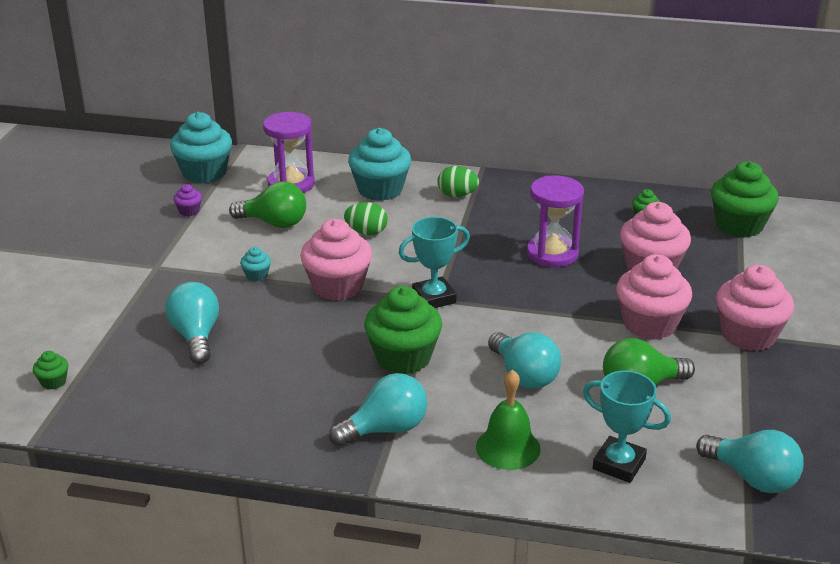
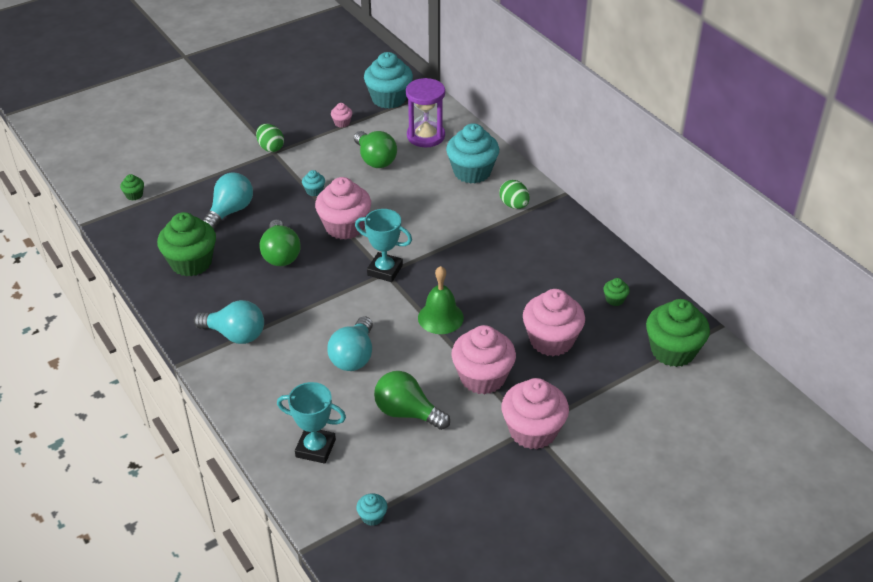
camera: 45 degrees right, 10 degrees up
purple cupcake [174,184,202,216] -> pink cupcake [331,103,352,128]
green egg [344,202,388,235] -> green egg moved to [256,124,284,152]
green cupcake [364,286,442,374] -> green cupcake moved to [157,212,216,277]
green bell [476,370,541,470] -> green bell moved to [418,266,464,334]
purple hourglass [527,175,584,267] -> none
turquoise trophy [583,371,671,483] -> turquoise trophy turned 60 degrees counterclockwise [277,382,346,464]
turquoise light bulb [696,430,804,493] -> turquoise cupcake [356,493,387,526]
none -> green light bulb [259,220,301,266]

